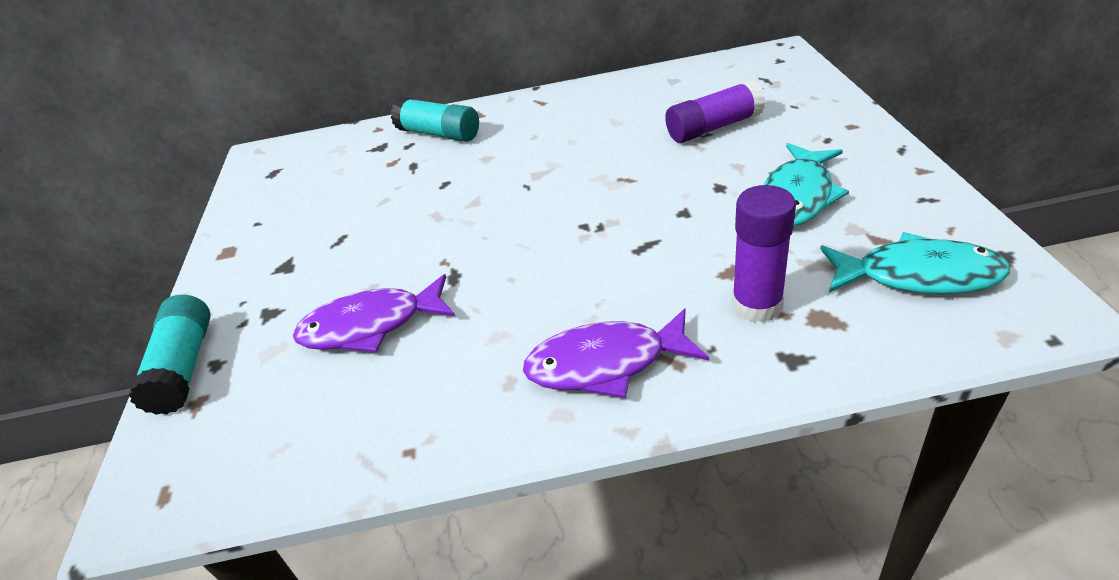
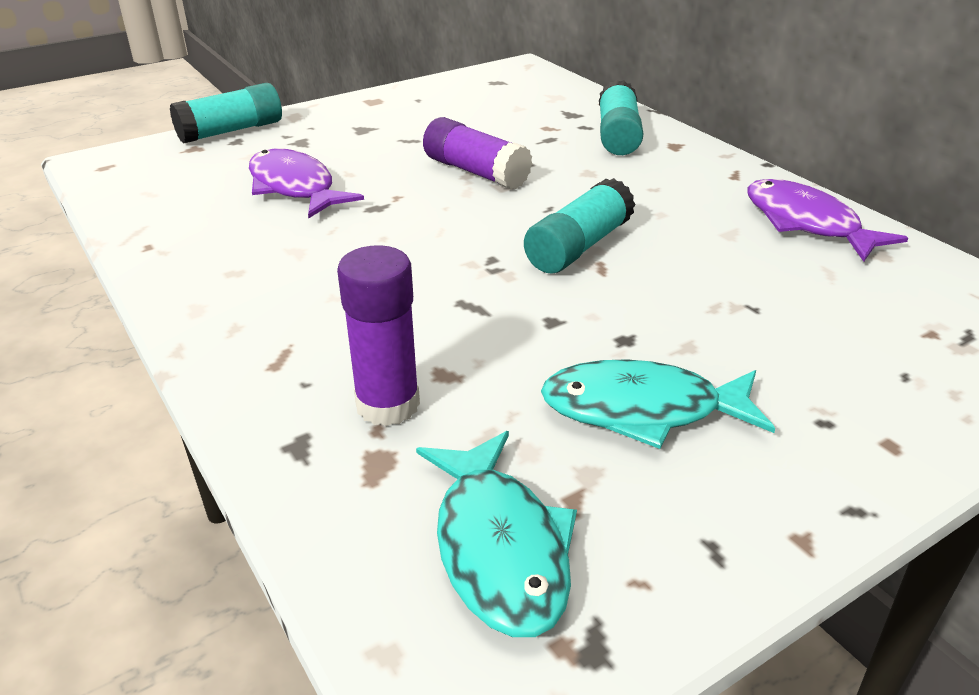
camera: 60 degrees right, 5 degrees down
purple fish [523,308,709,398] -> purple fish moved to [747,179,908,262]
purple glue stick [665,80,766,143] -> purple glue stick moved to [423,117,532,189]
none -> turquoise glue stick [524,178,636,273]

